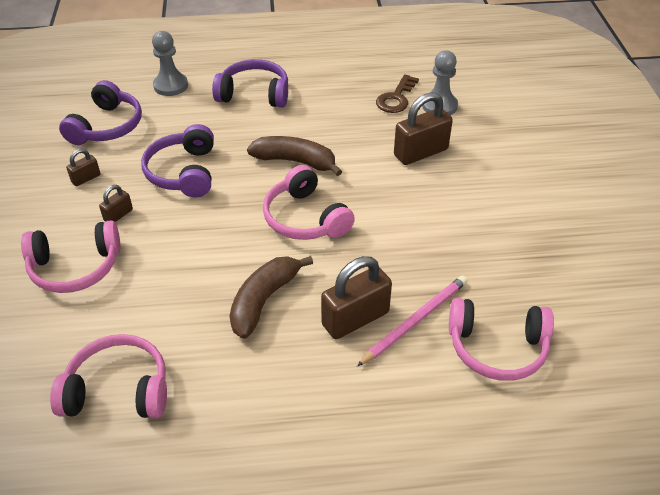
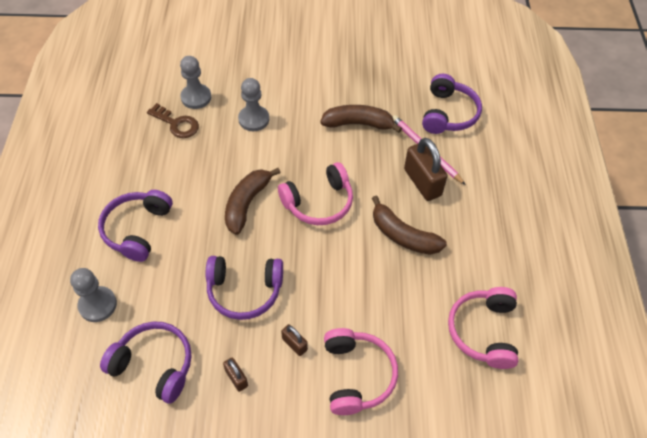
camera: 85 degrees left, 10 degrees up
brown padlock [394,92,453,165] -> grey pawn [238,78,269,131]
pink headphones [449,298,554,381] -> purple headphones [422,73,482,134]
none -> brown banana [320,105,402,133]

